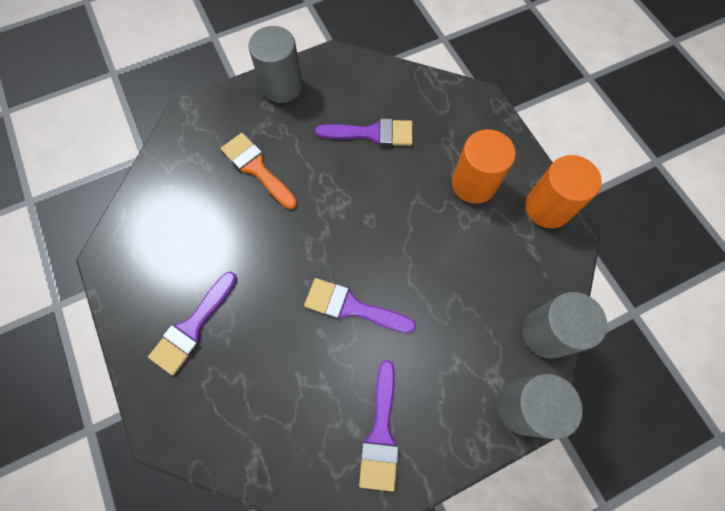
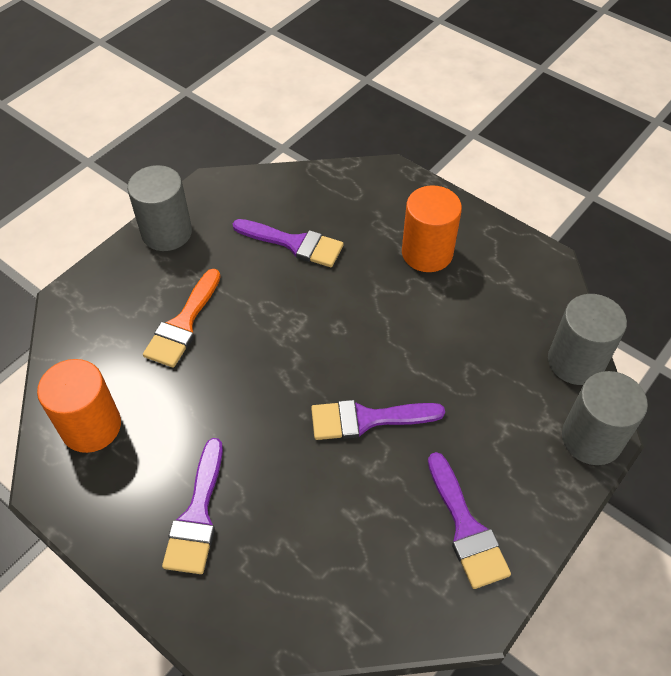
camera: 25 degrees left, 15 degrees down
orange brush [221,133,297,209] -> orange brush turned 90 degrees counterclockwise [143,269,221,368]
purple brush [315,118,413,146] -> purple brush turned 45 degrees clockwise [233,219,344,267]
orange cylinder [525,155,602,228] -> orange cylinder moved to [37,359,121,453]

